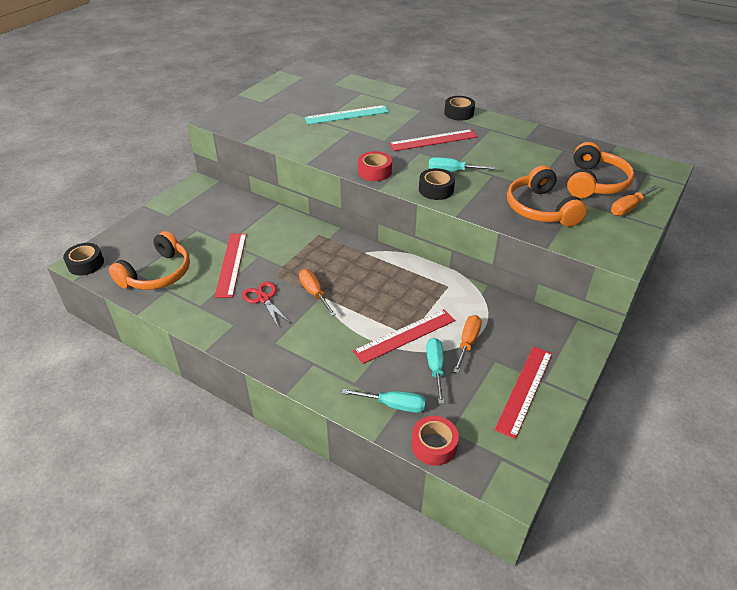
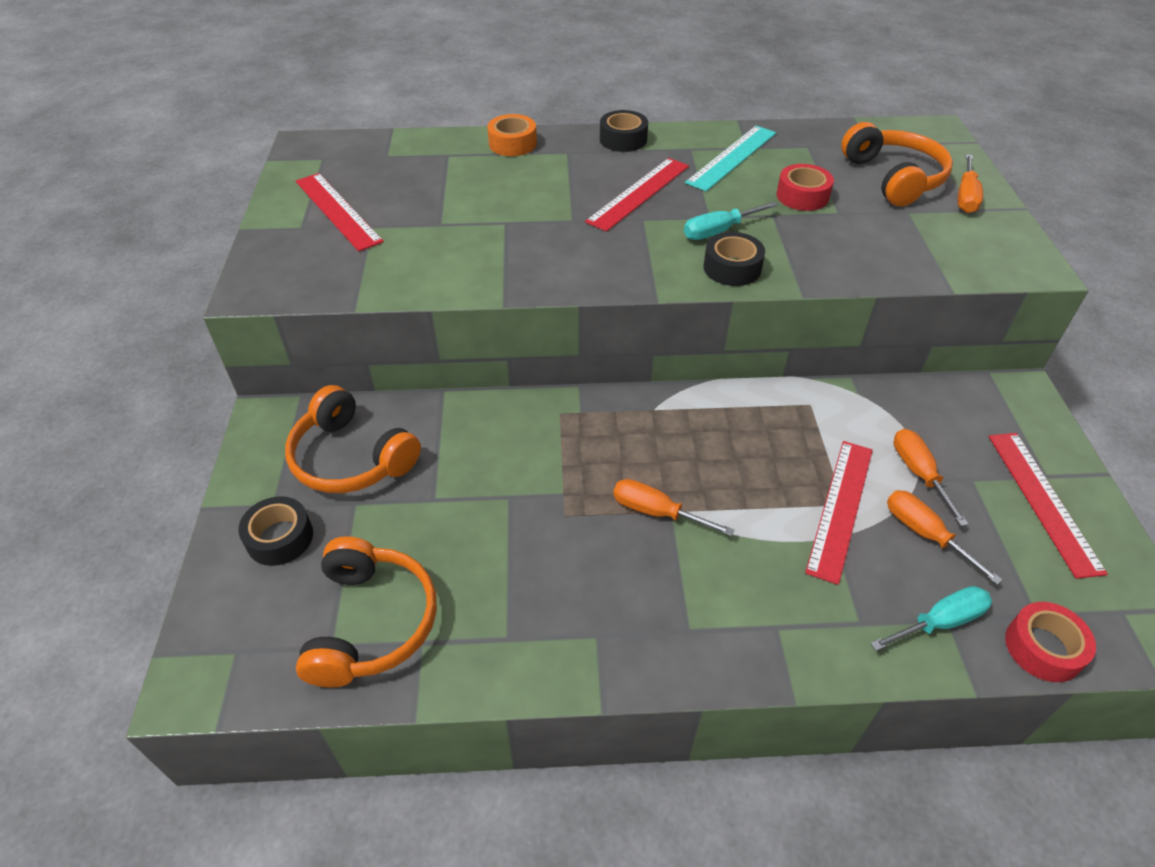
camera: 35 degrees left, 5 degrees up
black tape [63,243,104,276] -> black tape moved to [238,496,313,566]
red ruler [215,234,247,298] -> red ruler moved to [296,173,384,252]
red scissors [242,282,291,327] -> none
turquoise ruler [304,105,389,125] -> turquoise ruler moved to [685,126,776,191]
red tape [358,151,392,181] -> red tape moved to [776,164,834,211]
turquoise screwdriver [426,338,444,404] -> orange screwdriver [887,490,1002,585]
orange headphones [507,165,587,227] -> orange headphones moved to [285,385,421,493]
none -> orange tape [487,114,537,156]

